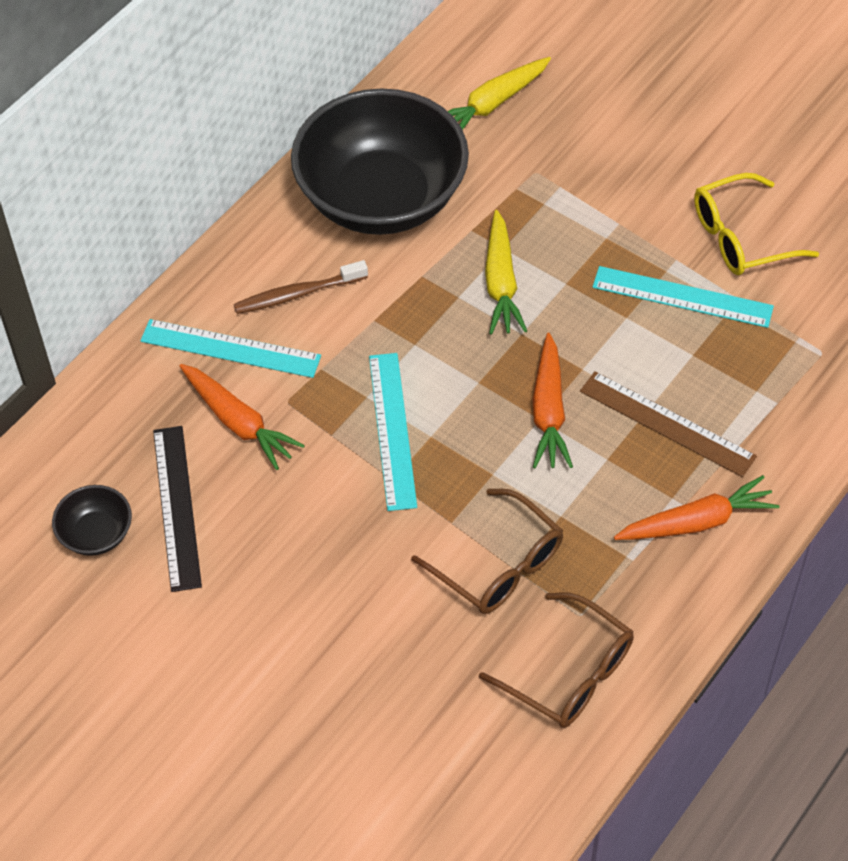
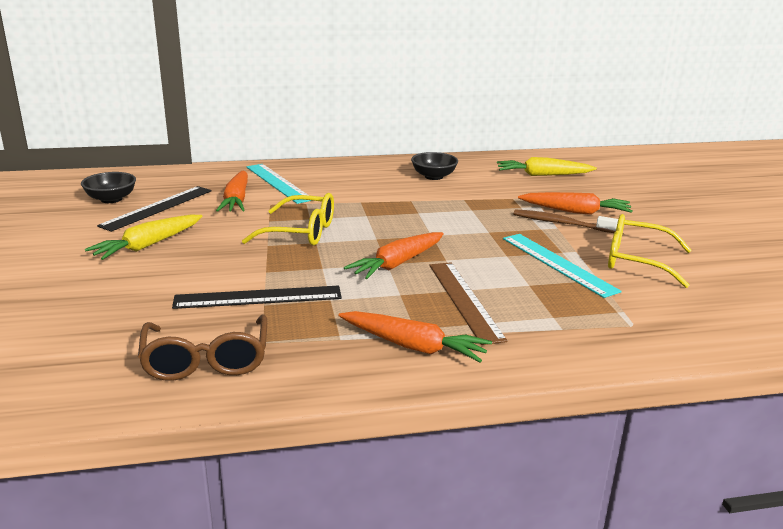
camera: 40 degrees right, 30 degrees down
brown toothbrush [234,260,368,314] -> brown toothbrush moved to [514,209,618,233]
black bowl [291,88,469,235] -> black bowl [411,152,458,180], size x0.41
turquoise ruler [369,353,417,511] -> yellow glasses [242,193,334,245]
brown glasses [411,489,563,614] -> black ruler [172,285,342,309]
yellow carrot [485,210,527,335] -> yellow carrot moved to [85,215,202,260]
none -> orange carrot [518,192,633,215]

